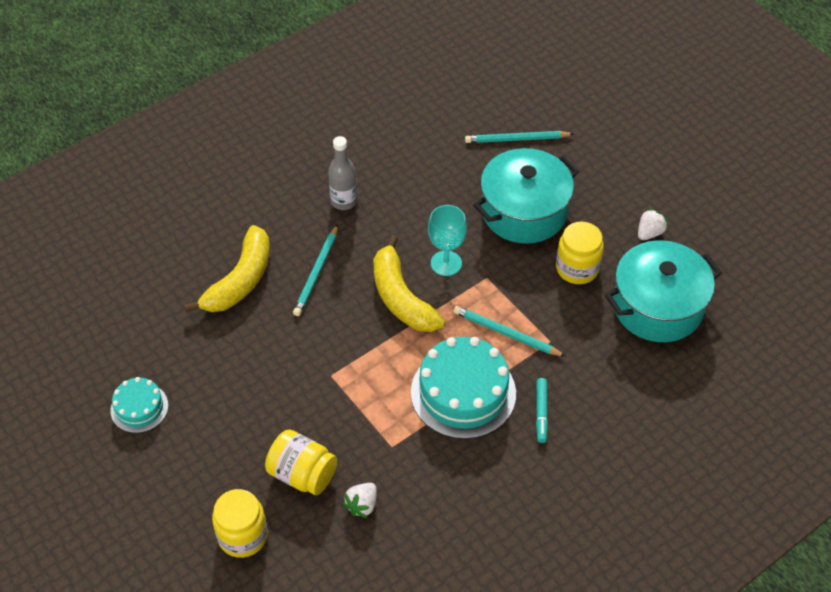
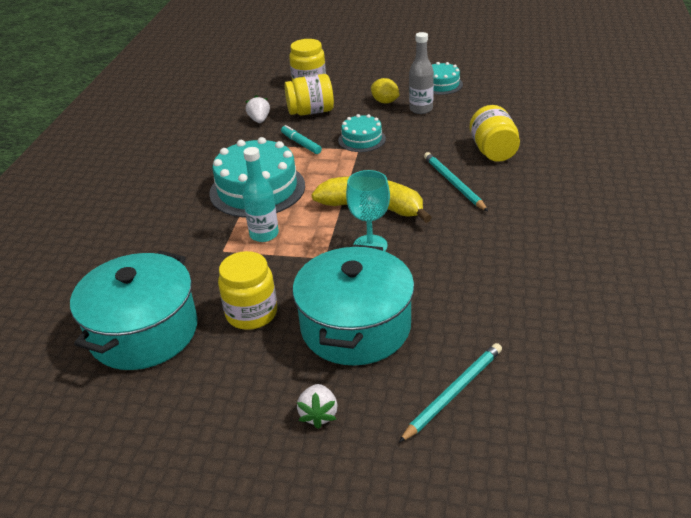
camera: 140 degrees right, 15 degrees down
yellow banana [184,225,270,313] -> yellow jar [470,105,520,162]
grey bottle [328,136,357,210] -> grey bottle moved to [409,32,434,114]
turquoise pencil [453,306,566,357] -> turquoise bottle [243,147,279,242]
turquoise marker [536,378,548,443] -> turquoise marker moved to [281,125,322,154]
white strawberry [638,208,668,240] -> white strawberry moved to [297,384,338,429]
none -> turquoise cake [338,114,386,152]
none -> yellow lemon [371,78,400,103]

